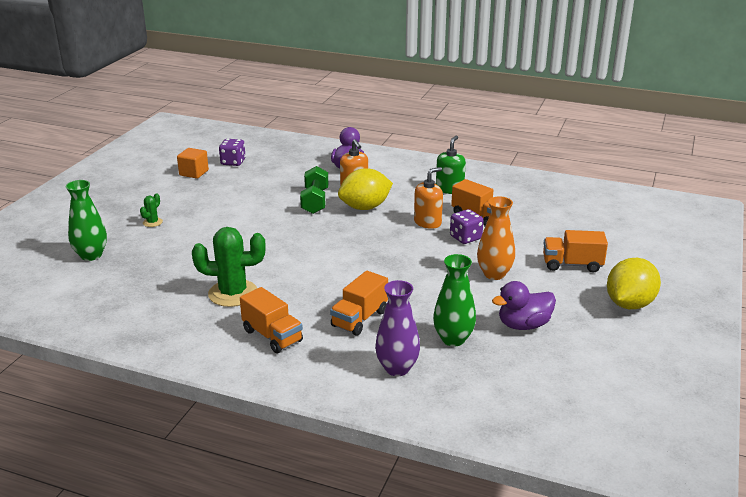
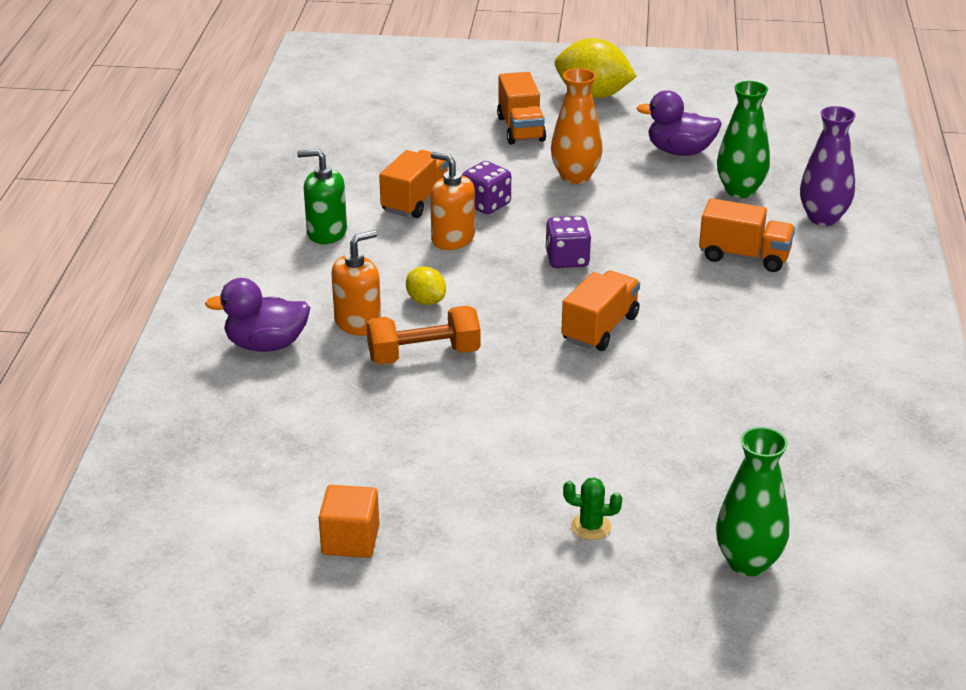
camera: 105 degrees left, 5 degrees up
green cactus [192,227,266,307] -> none
purple dice [219,139,246,166] -> purple dice moved to [545,216,591,268]
orange truck [240,287,303,353] -> orange truck moved to [561,270,640,351]
green dumbbell [300,166,328,214] -> orange dumbbell [366,306,481,365]
yellow lemon [338,168,393,210] -> yellow lemon [406,266,446,305], size x0.52
purple duck [492,281,556,330] -> purple duck turned 135 degrees clockwise [637,90,722,156]

